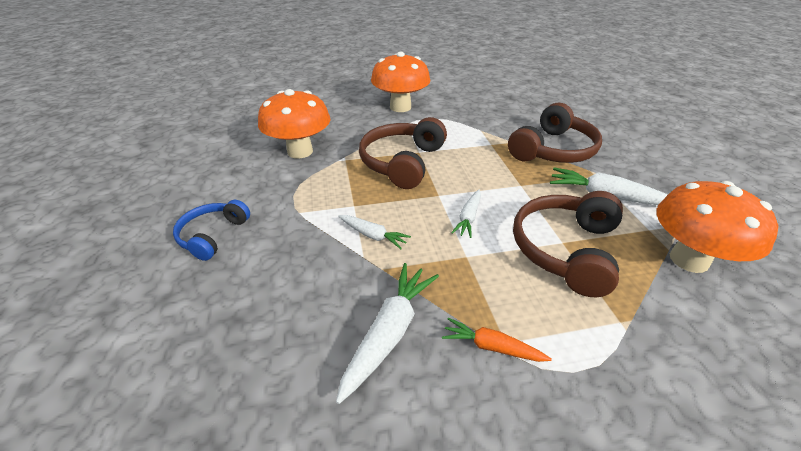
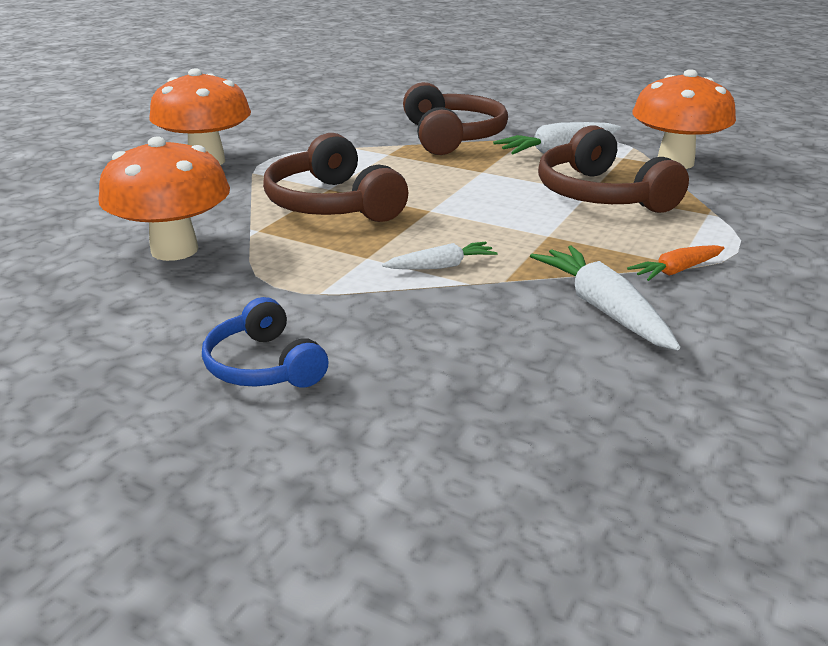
camera: 50 degrees left, 10 degrees down
white carrot [451,190,481,238] -> none

